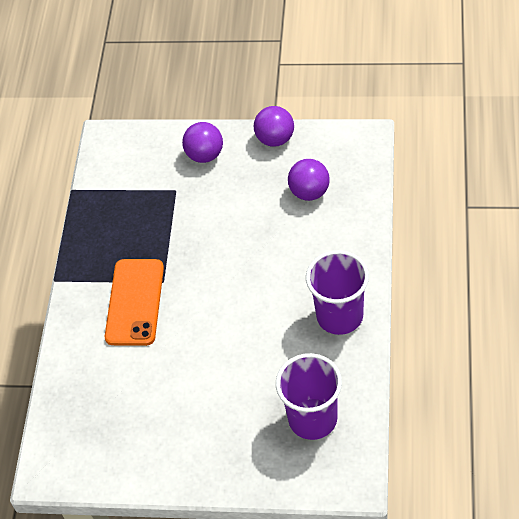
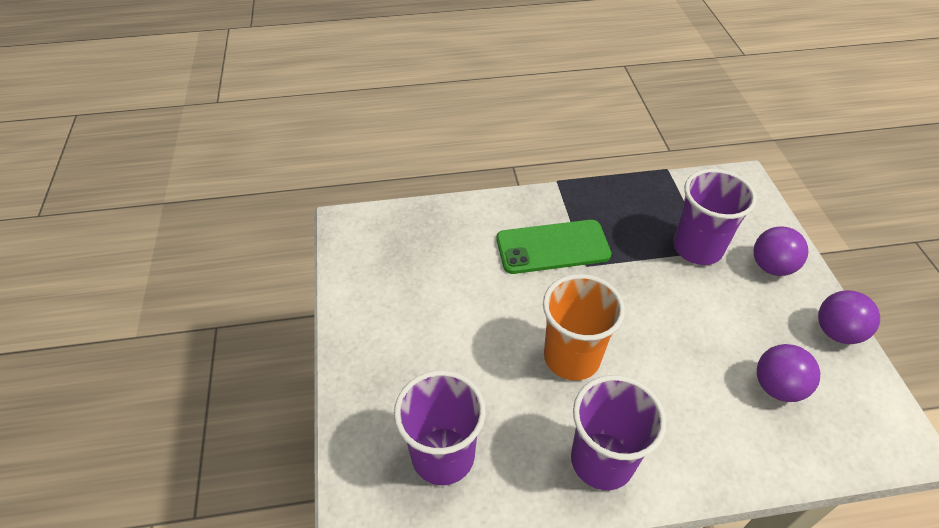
camera: 70 degrees right, 5 degrees down
orange phone [105,259,164,346] -> green phone [497,220,611,274]
none -> orange cup [543,274,625,380]
none -> purple cup [673,169,757,265]

